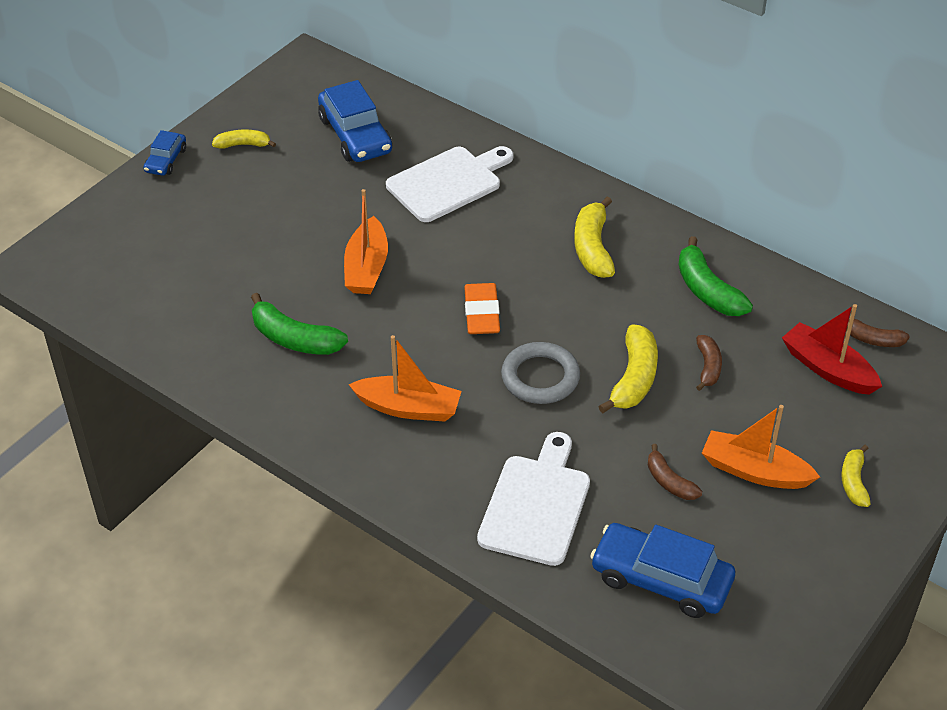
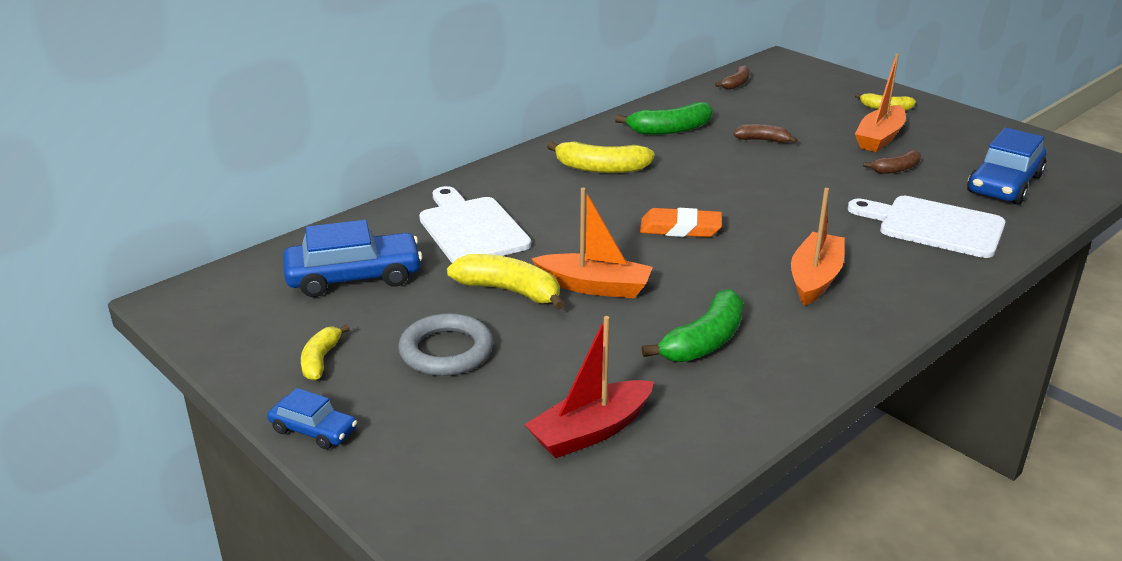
camera: 80 degrees left, 15 degrees down
grey ring [501,342,580,404] -> grey ring moved to [398,313,493,376]
yellow banana [598,324,658,413] -> yellow banana moved to [447,254,565,310]
red boat [782,304,882,395] -> red boat moved to [524,316,654,458]

